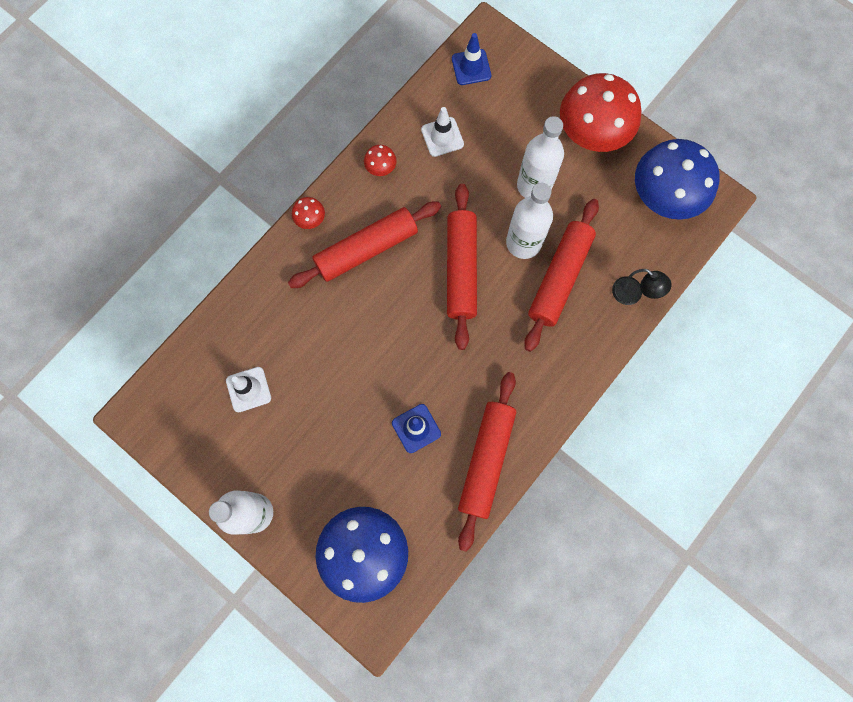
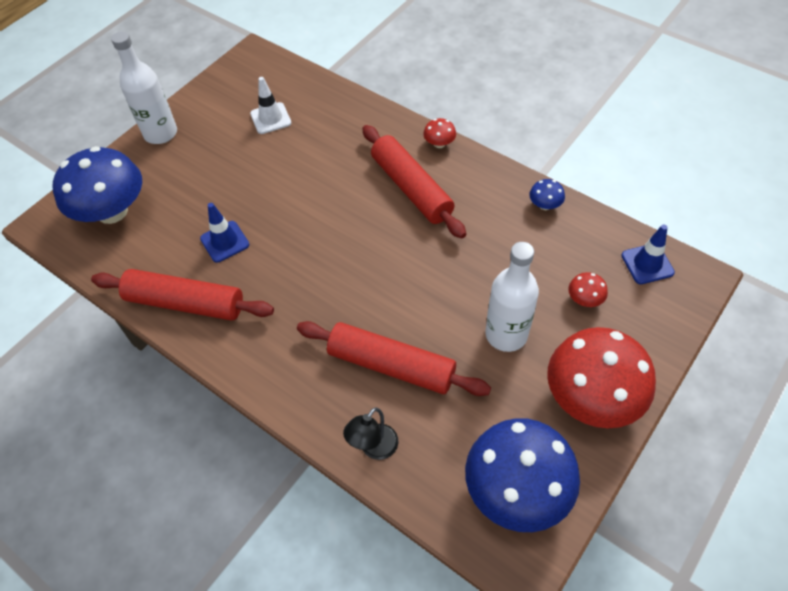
camera: 90 degrees right, 20 degrees down
red mushroom [364,145,397,176] -> red mushroom moved to [568,272,608,307]
white traffic cone [421,107,464,157] -> none
red rolling pin [447,184,477,350] -> none
white bottle [506,183,553,259] -> none
none -> blue mushroom [529,179,565,210]

